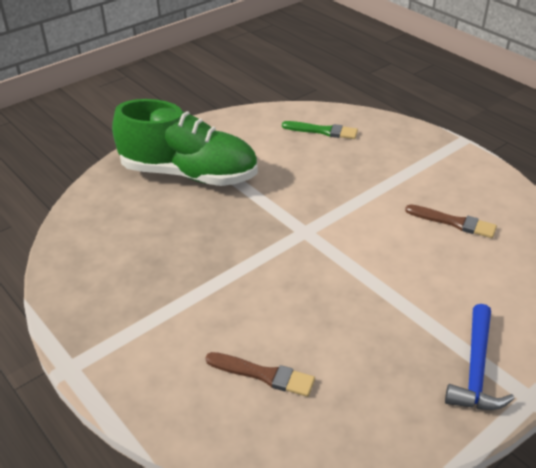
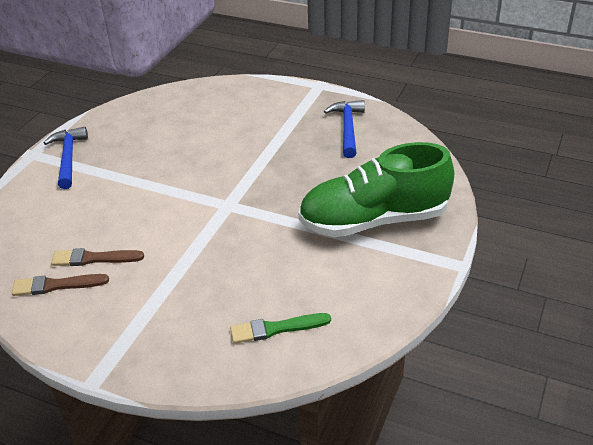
camera: 155 degrees right, 0 degrees up
brown brush [205,352,315,397] -> brown brush moved to [12,274,109,296]
none -> blue hammer [324,100,365,158]

